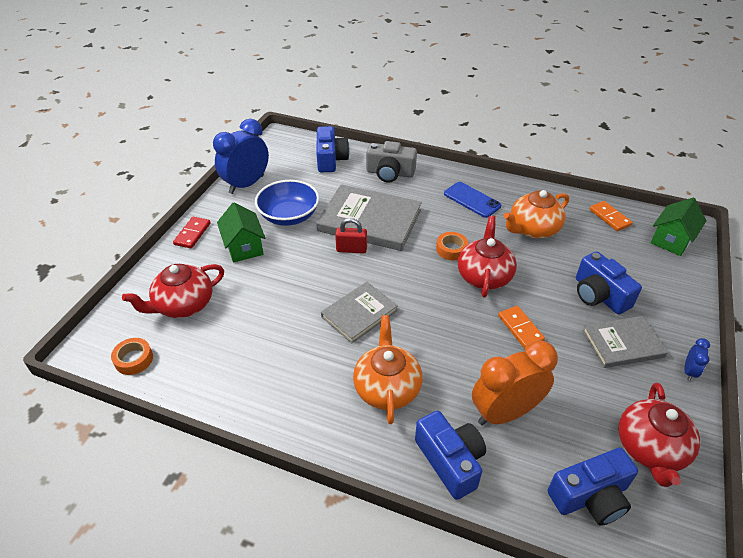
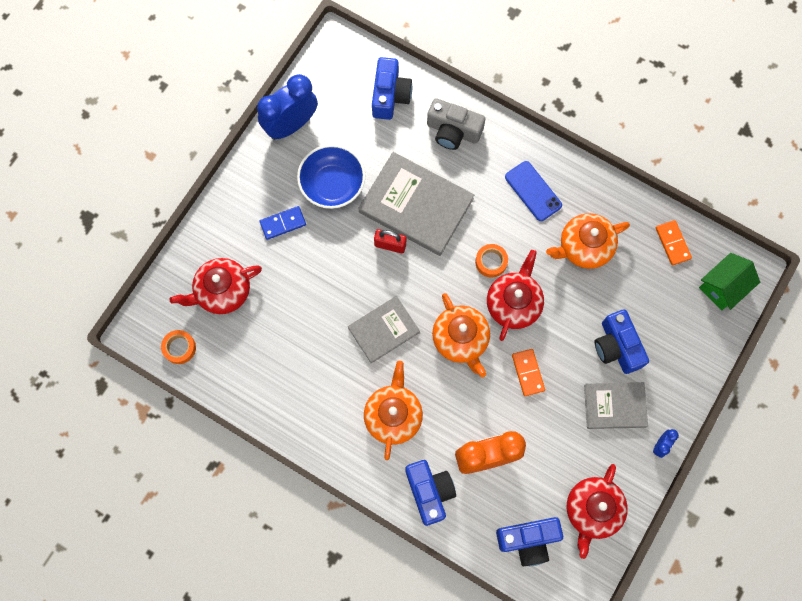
camera: 10 degrees right, 30 degrees up
red domino [173,217,211,248] -> none
green house [217,203,265,263] -> blue domino [260,206,306,240]
none -> orange teapot [432,293,490,377]

